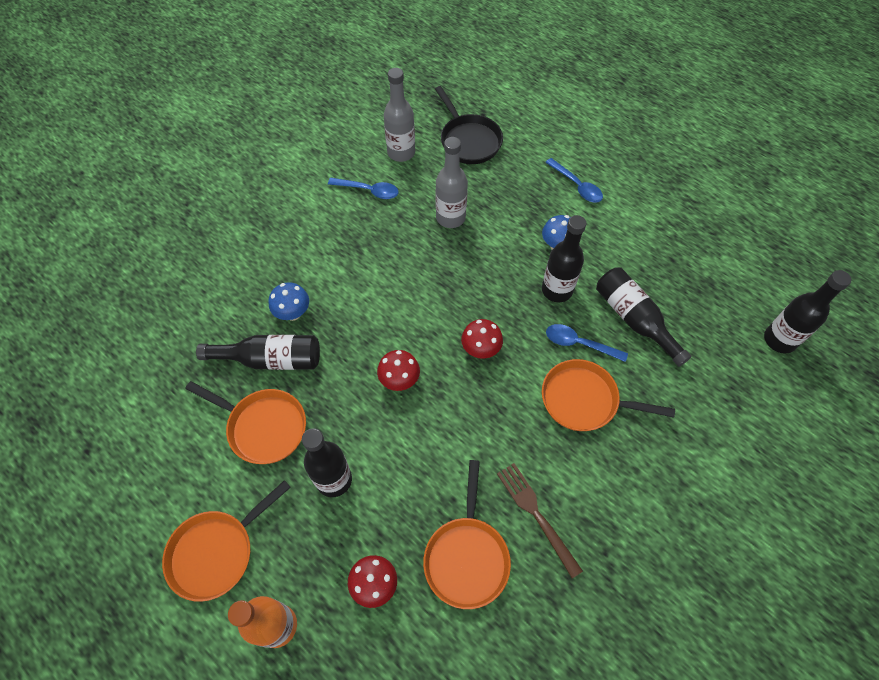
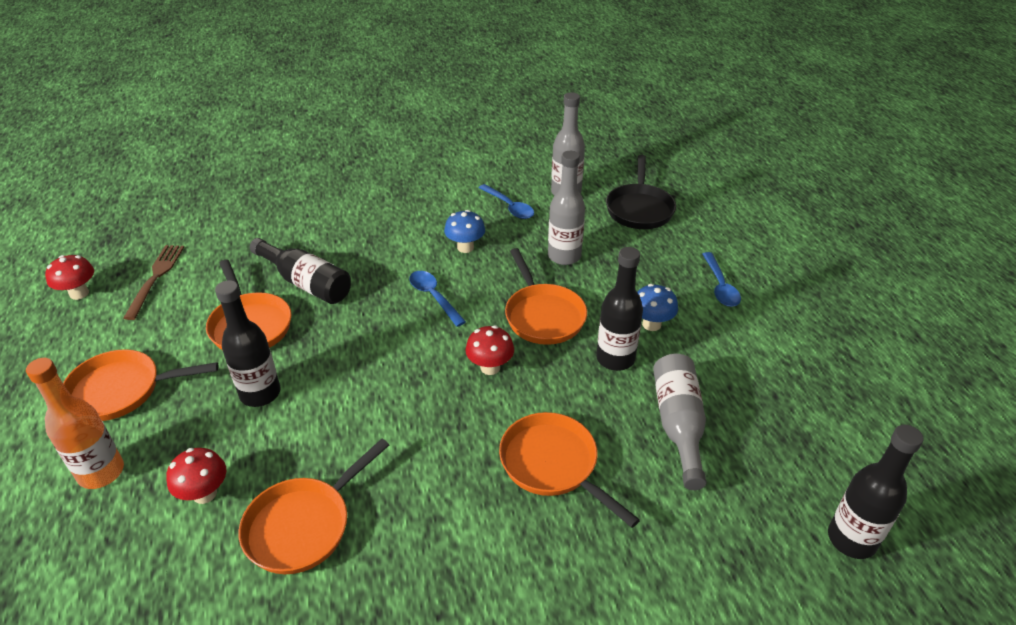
camera: 35 degrees right, 20 degrees down
blue mushroom [269,282,309,321] -> blue mushroom moved to [444,210,485,253]
red mushroom [377,350,420,391] -> red mushroom moved to [45,255,94,300]
brown fork [497,463,583,578] -> brown fork moved to [123,245,184,320]
blue spoon [546,324,628,362] -> blue spoon moved to [409,271,466,327]
black bottle [596,267,692,367] -> grey bottle [653,354,707,490]
none -> orange pan [505,248,587,345]

